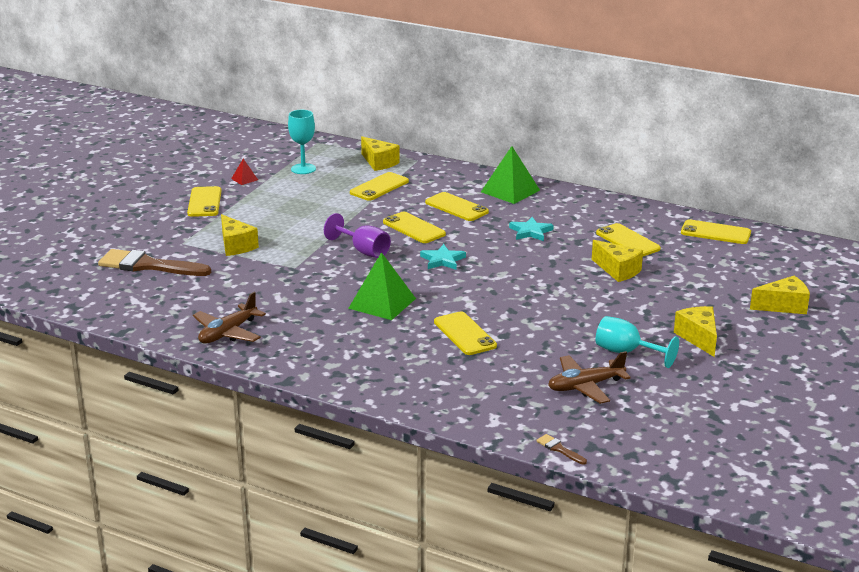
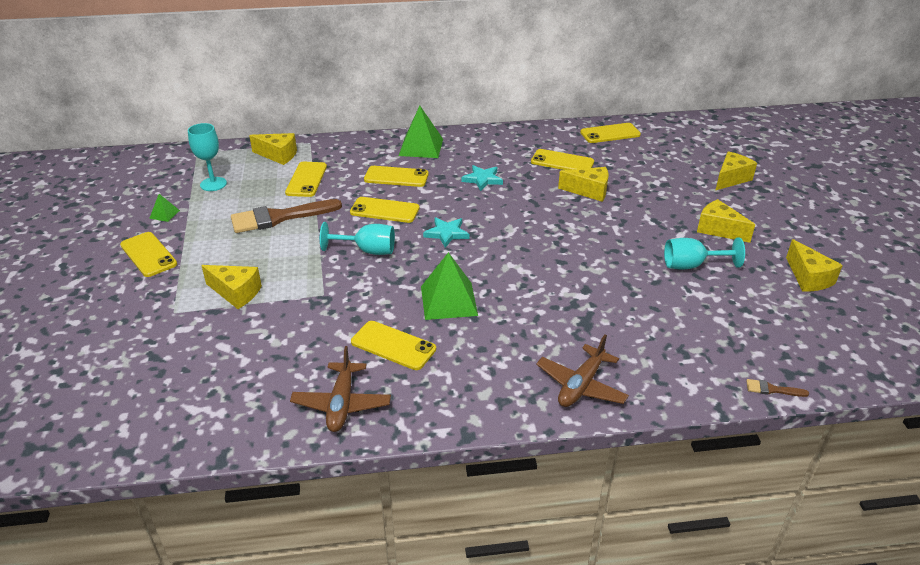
camera: 35 degrees left, 10 degrees up
brown brush [98,249,211,276] -> brown brush moved to [231,199,342,233]
red pyramid [231,159,258,185] -> green pyramid [149,194,180,222]
purple goblet [324,213,391,258] -> turquoise goblet [320,222,395,255]
yellow phone [434,311,497,355] -> yellow phone moved to [351,321,436,370]
brown plane [548,351,631,404] -> brown plane moved to [536,334,629,407]
none -> yellow cheese [786,239,843,292]

